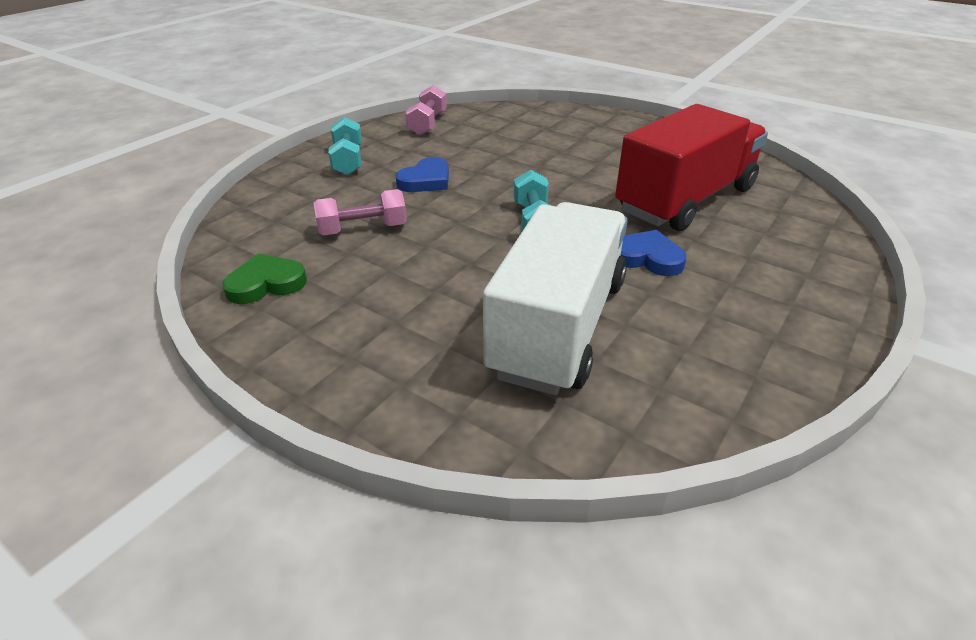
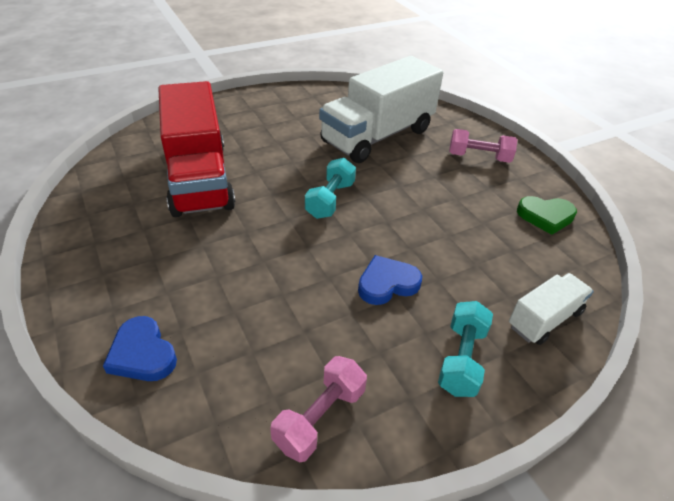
camera: 155 degrees left, 5 degrees up
pink dumbbell [314,189,407,235] -> pink dumbbell moved to [449,129,517,163]
red truck [615,104,768,231] -> red truck turned 90 degrees counterclockwise [158,81,235,217]
blue heart [620,230,686,276] -> blue heart moved to [103,316,177,381]
none -> white truck [509,273,594,345]

